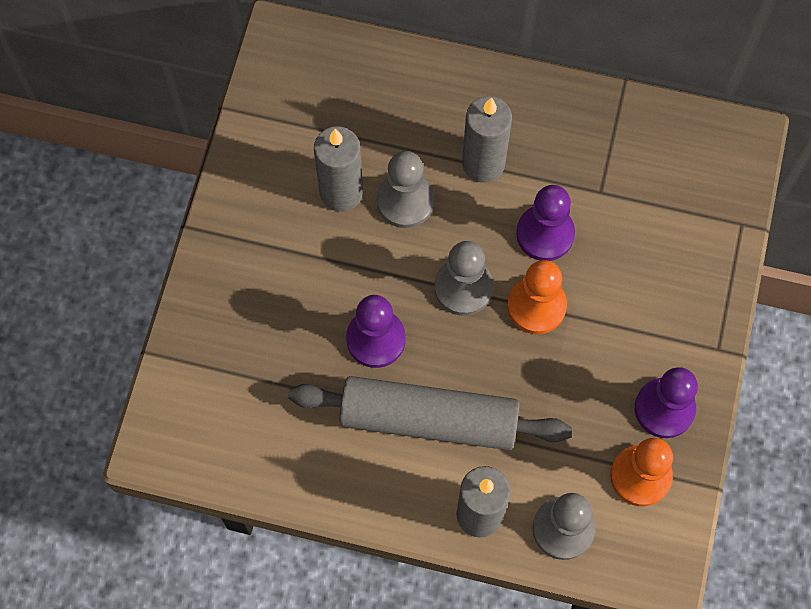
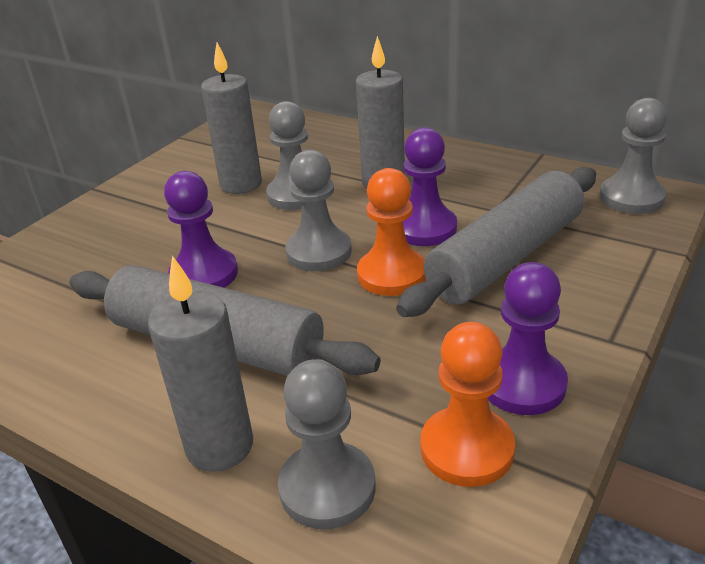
camera: 20 degrees right, 35 degrees down
none -> grey rolling pin [396,167,596,317]
none -> grey pawn [599,98,668,214]

